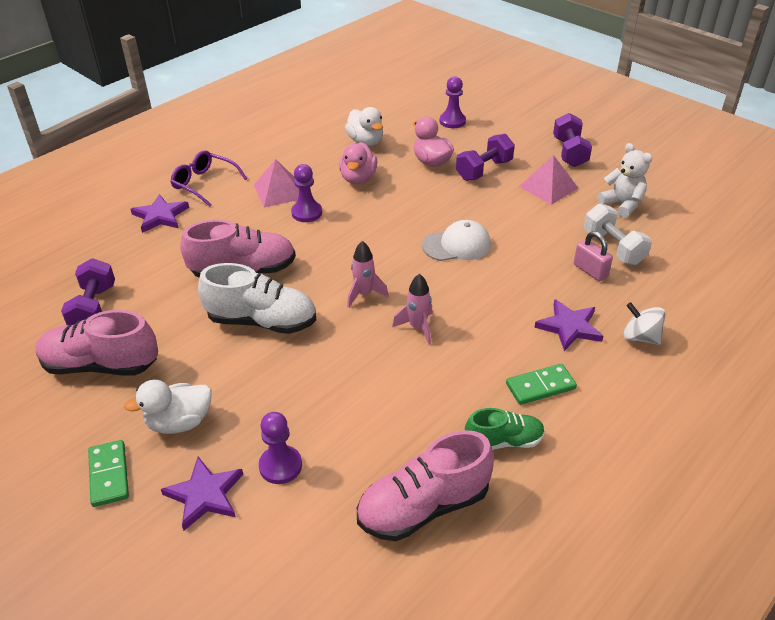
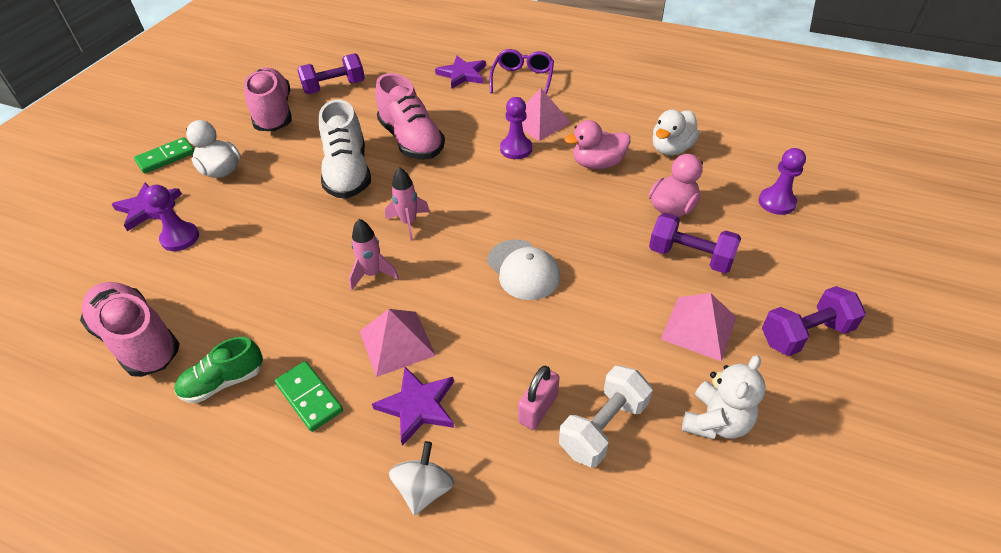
camera: 70 degrees right, 5 degrees up
green shoe [465,408,545,450] -> green shoe turned 90 degrees clockwise [174,337,263,403]
none -> pink pyramid [360,309,436,377]

